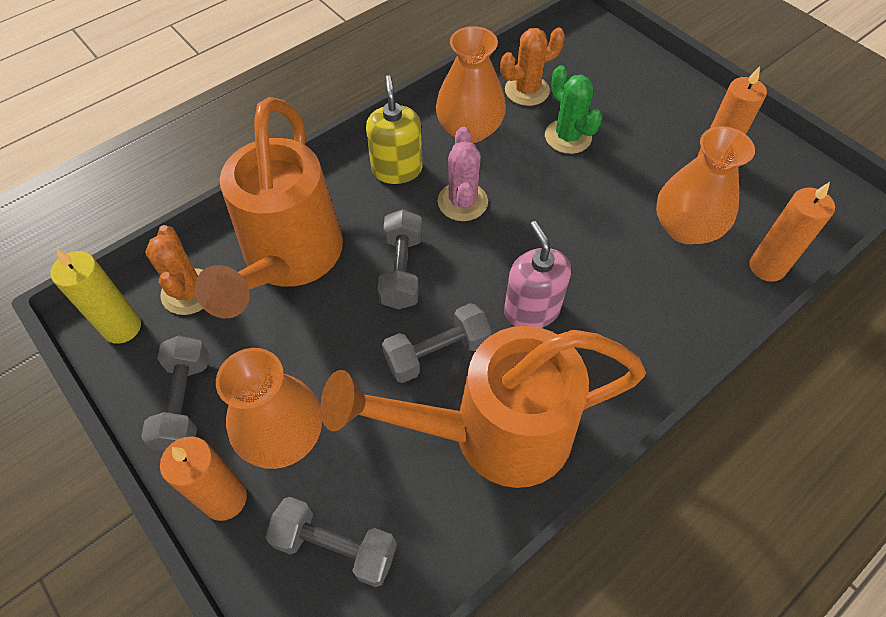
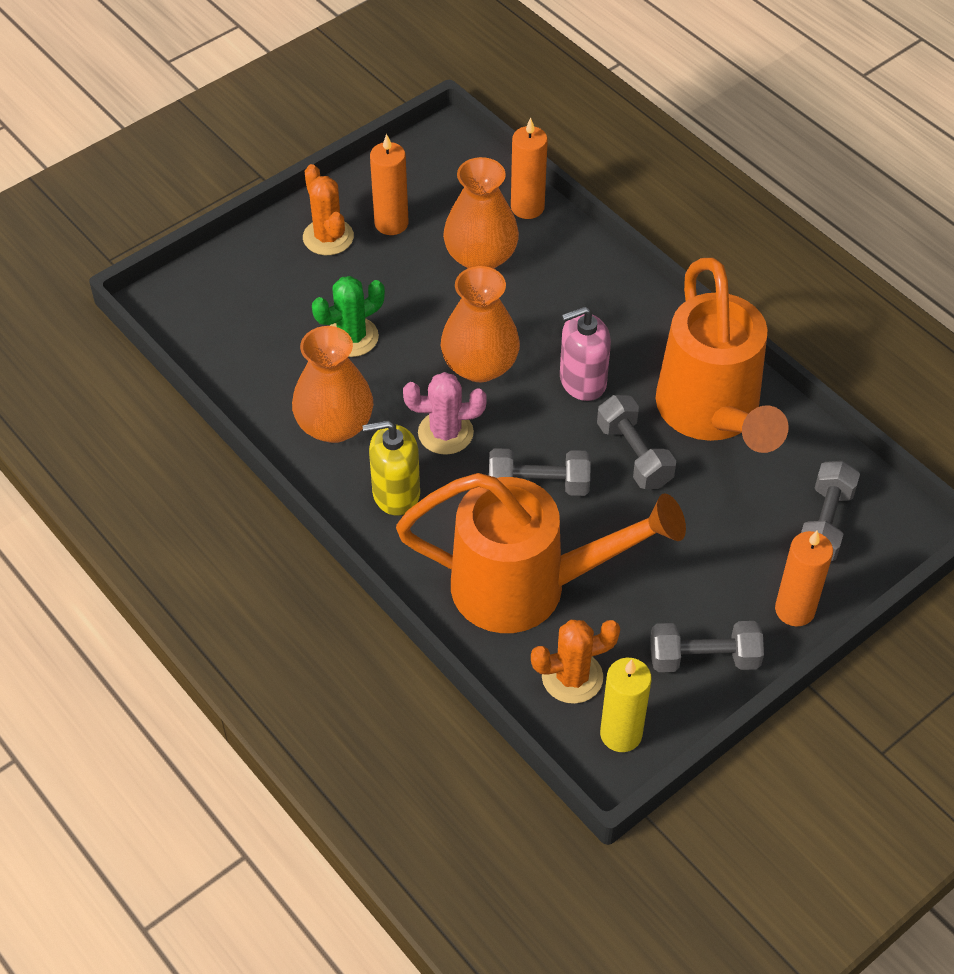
camera: 90 degrees left, 5 degrees down
orange vase [216,348,322,469] -> orange vase moved to [441,266,520,382]
orange cactus [500,27,565,106] -> orange cactus moved to [303,164,354,255]

